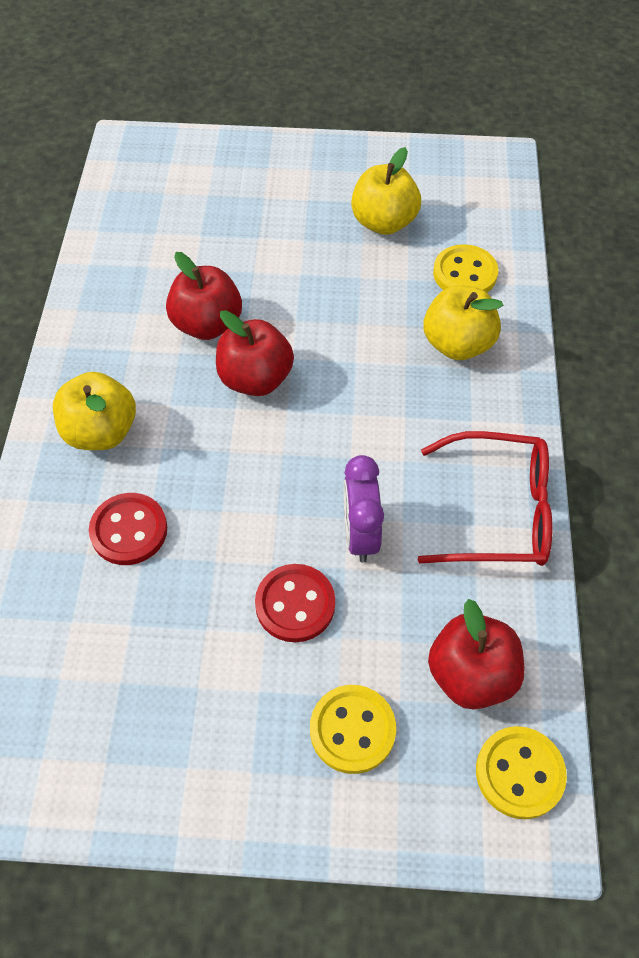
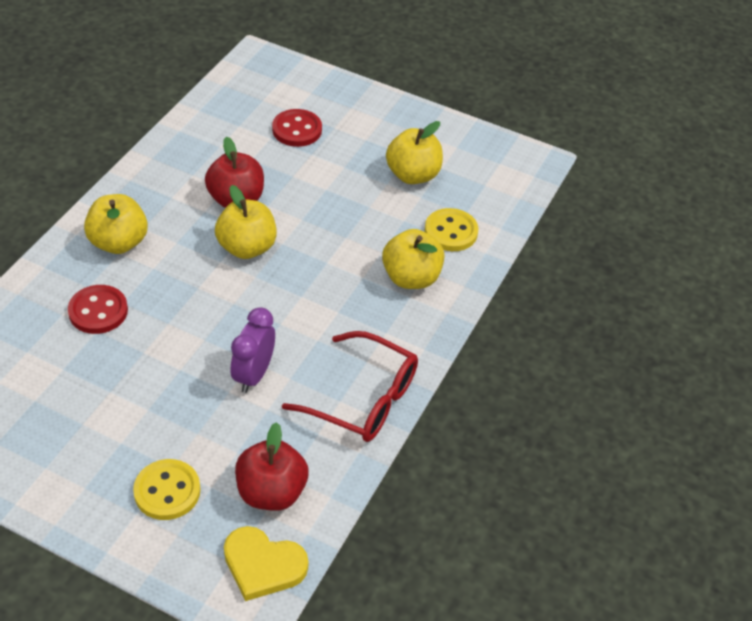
camera: 20 degrees right, 10 degrees down
red apple [216,310,294,396] -> yellow apple [215,185,277,259]
red button [255,564,335,642] -> red button moved to [272,109,322,147]
yellow button [476,726,567,819] -> yellow heart [224,526,308,601]

